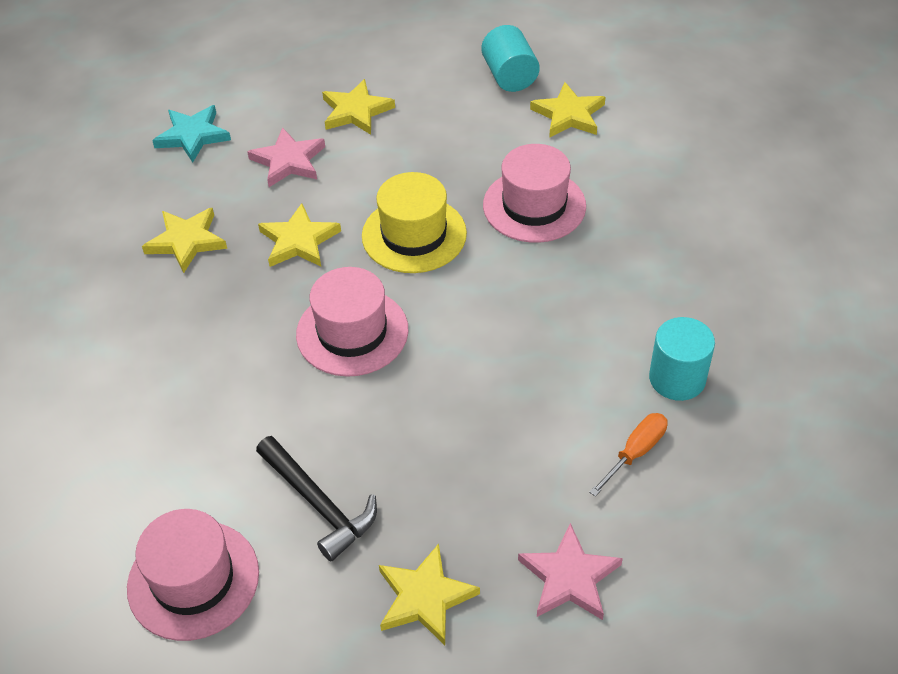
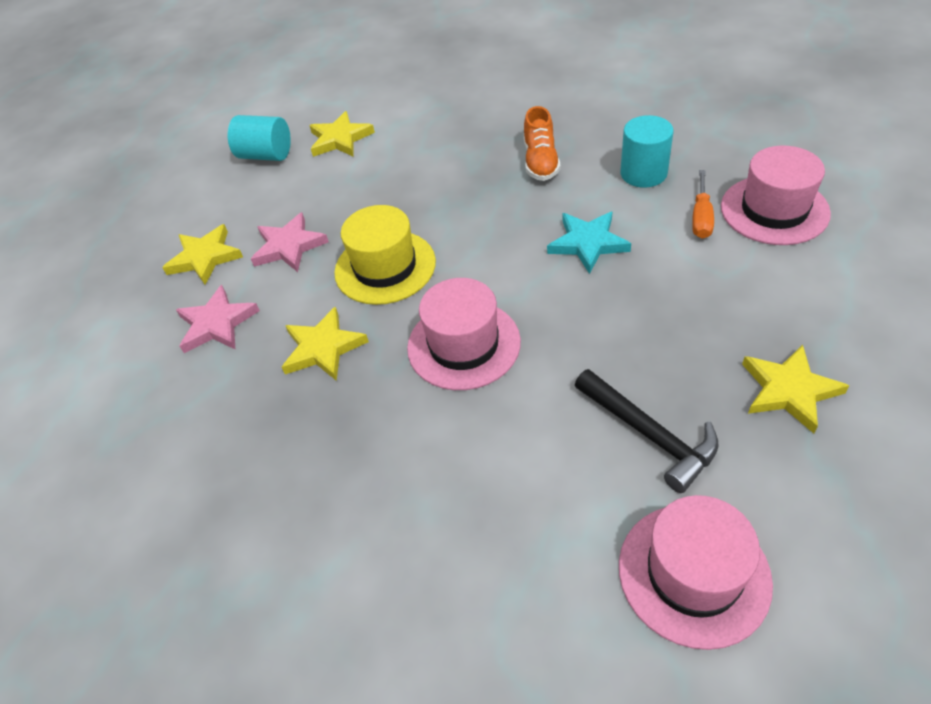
camera: 55 degrees left, 0 degrees up
yellow star [142,208,227,273] -> none
turquoise star [152,105,231,163] -> turquoise star moved to [547,212,631,274]
black hammer [256,436,377,561] -> black hammer turned 60 degrees clockwise [575,369,719,493]
pink hat [483,144,586,243] -> pink hat moved to [721,146,831,245]
pink star [518,523,623,620] -> pink star moved to [251,212,329,272]
orange screwdriver [589,413,667,497] -> orange screwdriver turned 150 degrees counterclockwise [692,170,714,239]
none -> orange shoe [524,106,560,181]

